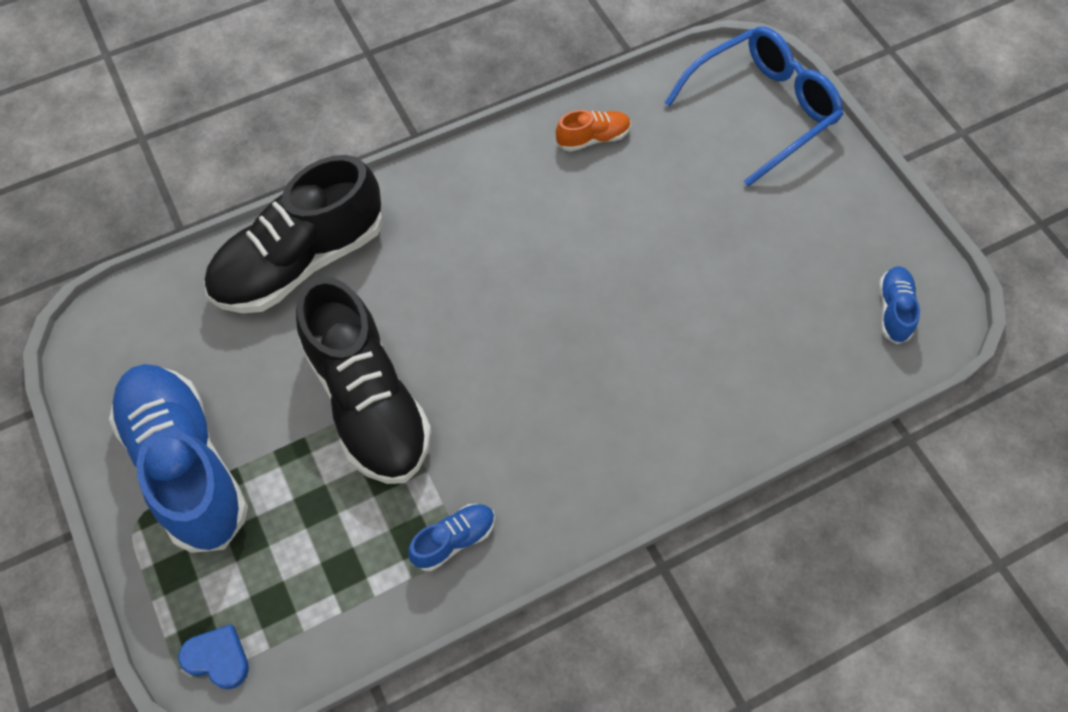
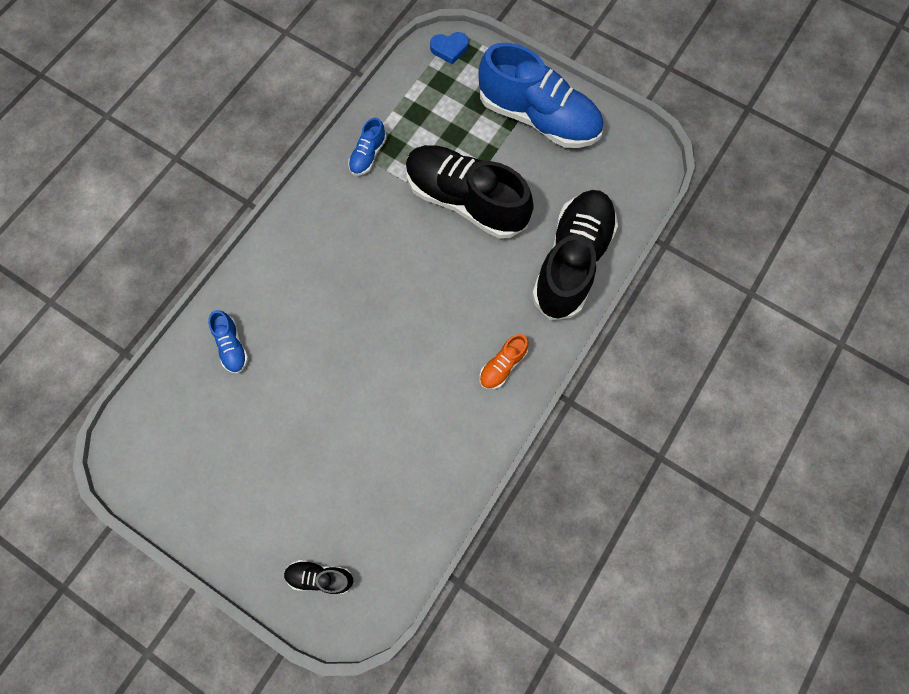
camera: 150 degrees right, 10 degrees up
orange shoe [556,110,631,152] -> orange shoe moved to [479,334,529,389]
blue glasses [664,26,844,187] -> black shoe [284,560,354,594]
blue shoe [879,266,920,344] -> blue shoe moved to [208,310,249,374]

